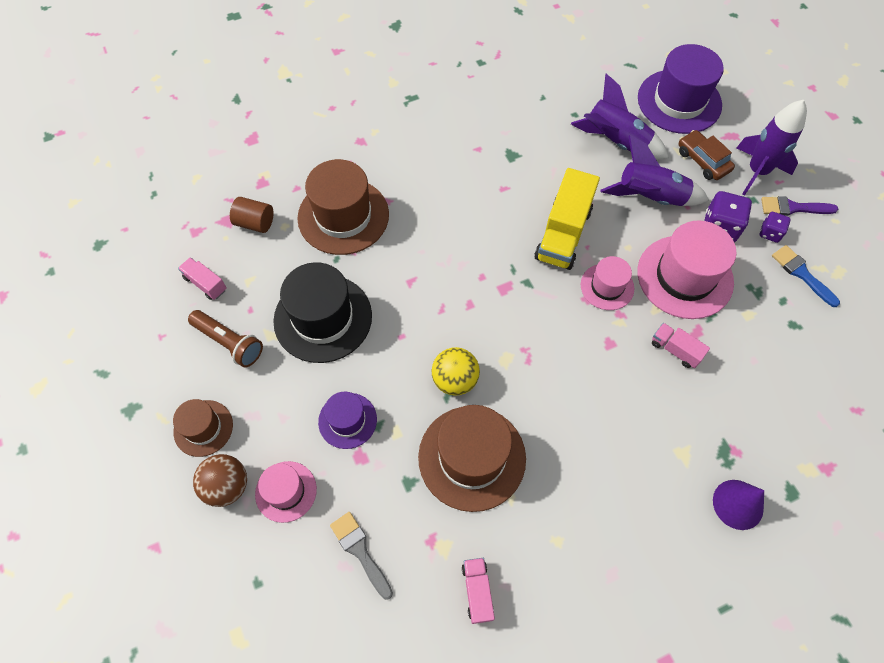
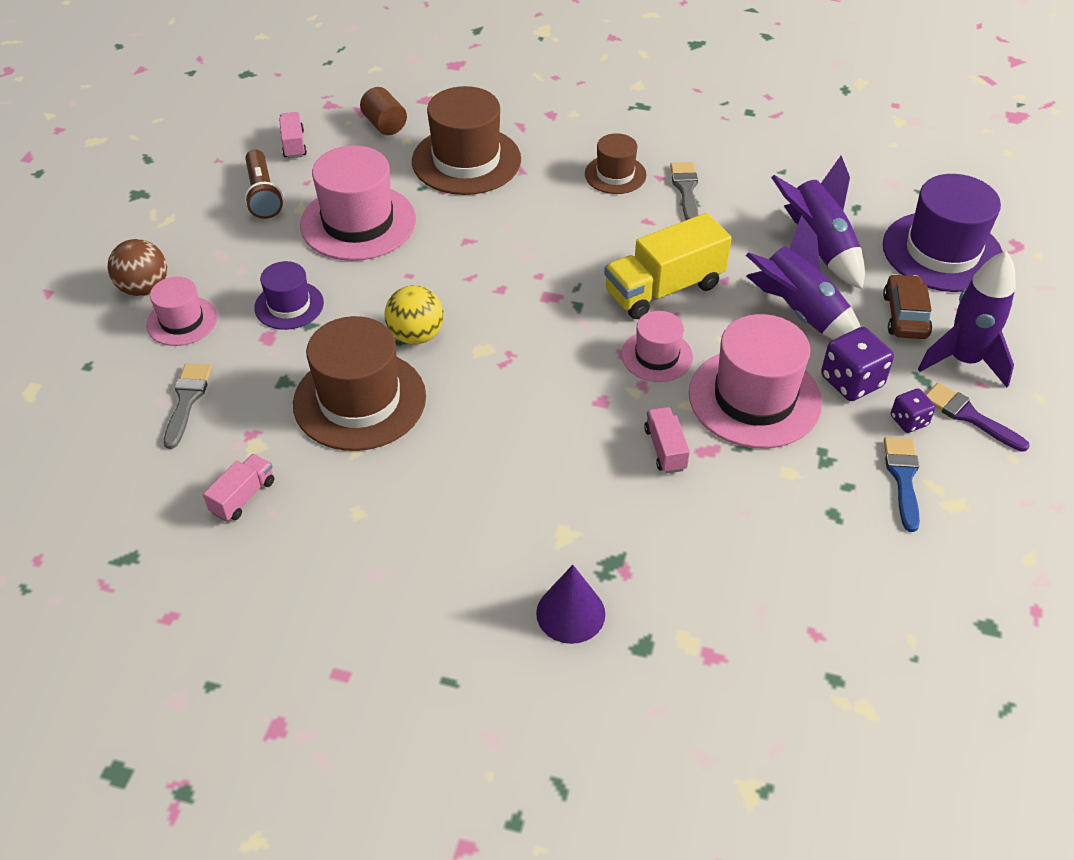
camera: 40 degrees right, 15 degrees down
brown hat [173,399,233,457] -> brown hat moved to [585,133,647,194]
black hat [273,262,372,363] -> pink hat [300,145,416,261]
none -> grey brush [670,162,699,220]

